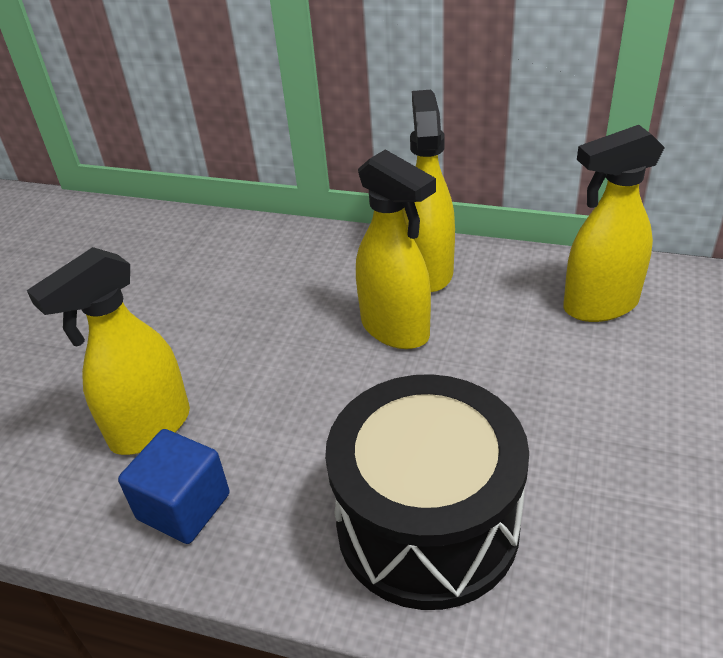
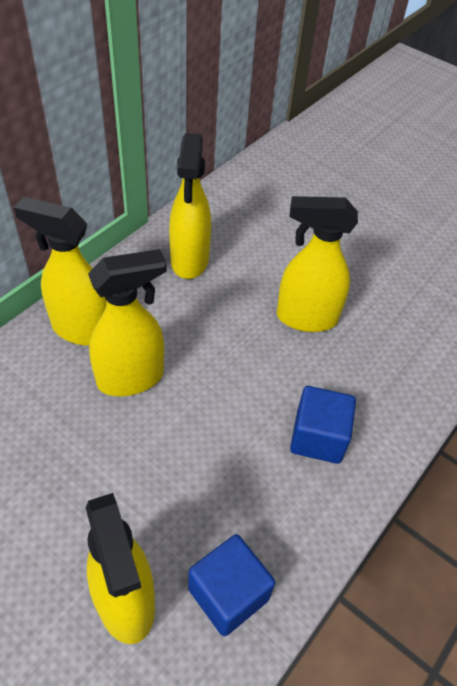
camera: 75 degrees left, 10 degrees up
black drum [325,374,529,610] -> blue cube [290,386,356,464]
none -> yellow spray bottle [277,196,358,332]

